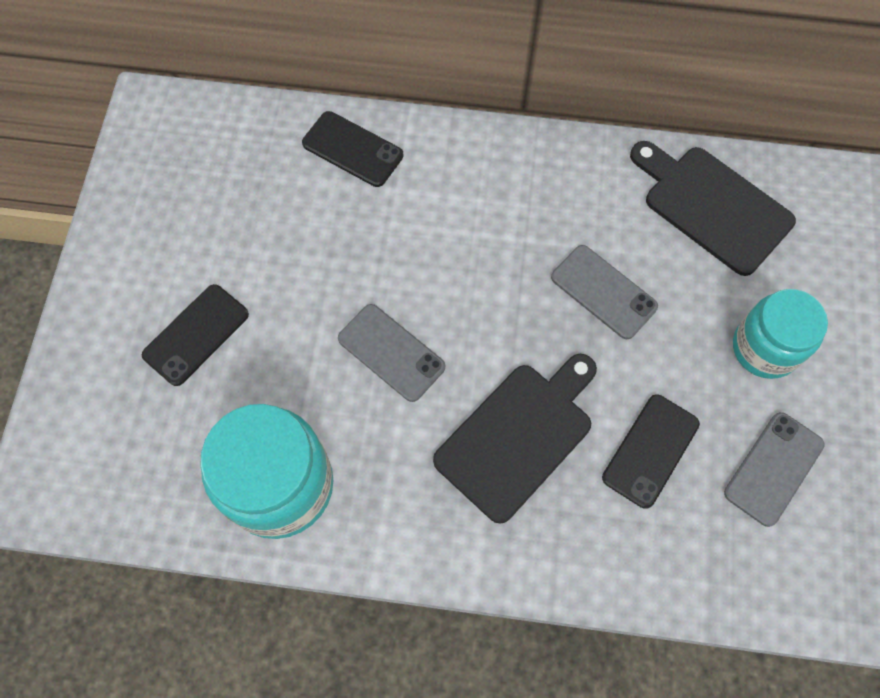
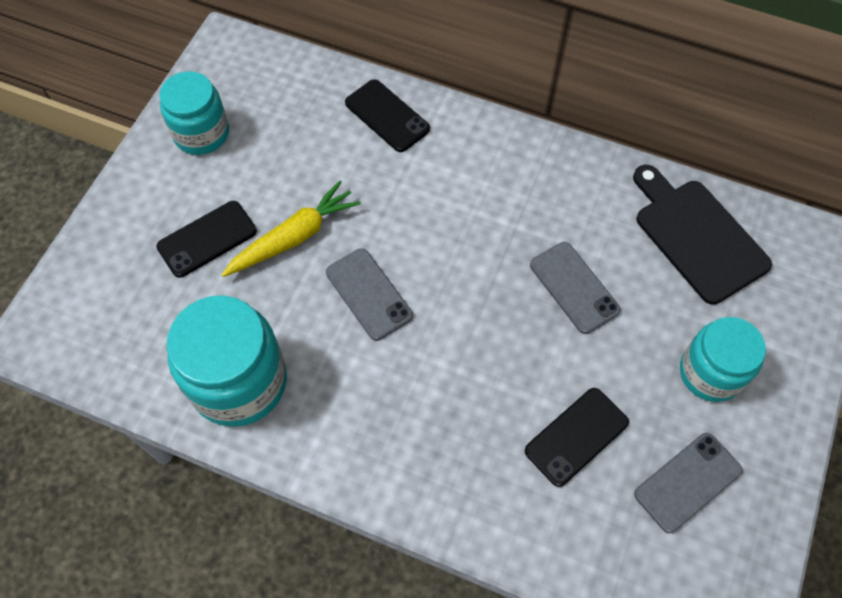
camera: 15 degrees right, 5 degrees down
black cutting board [433,354,597,524] -> none
none -> turquoise jar [159,71,229,155]
none -> yellow carrot [222,180,361,277]

